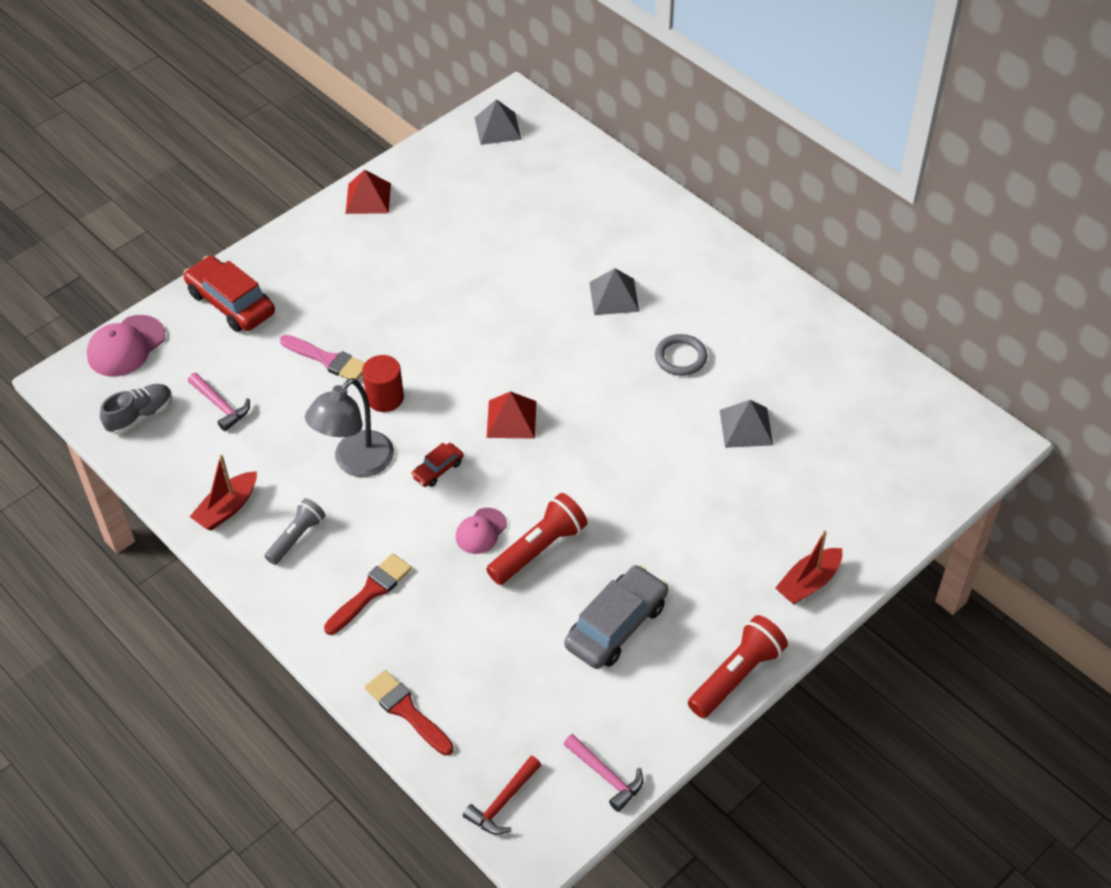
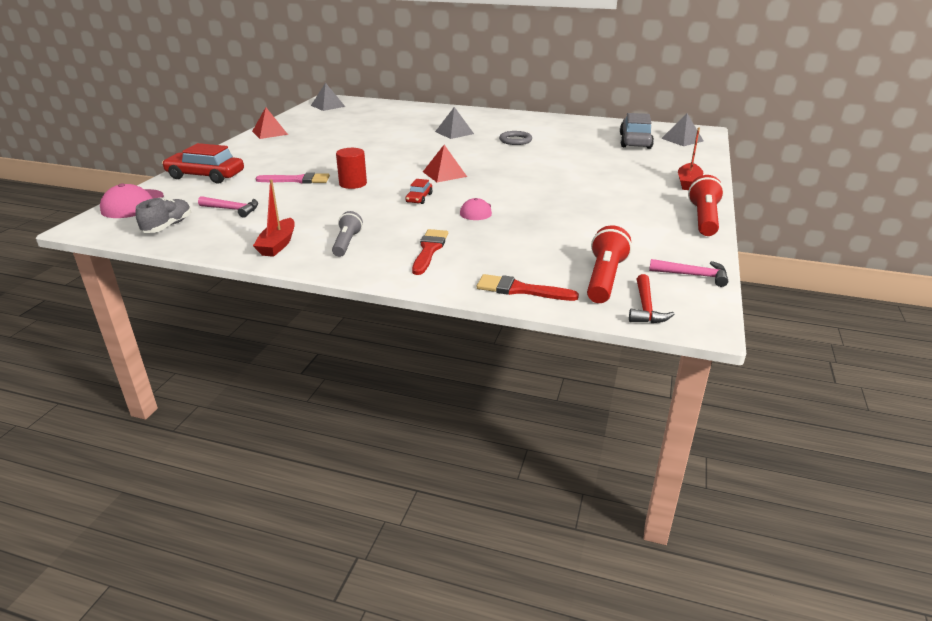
camera: 30 degrees left, 20 degrees down
grey lamp [305,378,394,477] -> none
red flashlight [486,493,587,585] -> red flashlight moved to [587,225,632,303]
grey car [564,565,668,669] -> grey car moved to [620,113,654,149]
grey pyramid [720,400,773,448] -> grey pyramid moved to [661,114,703,146]

